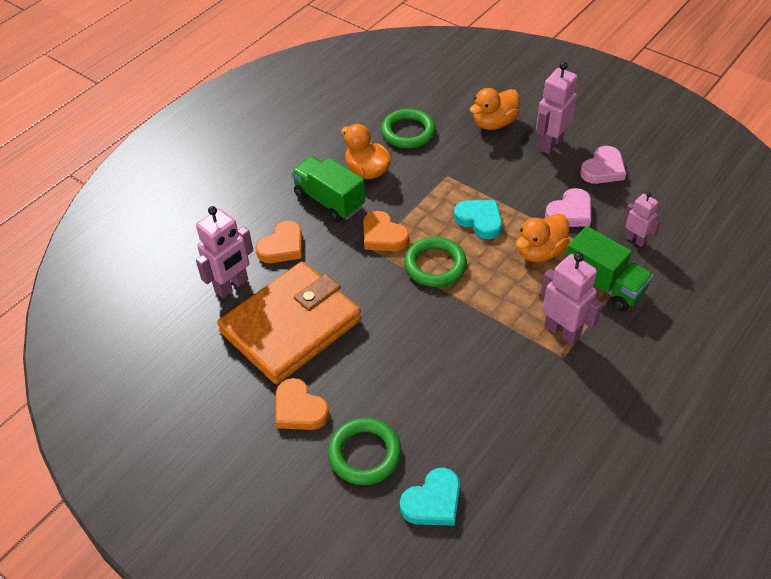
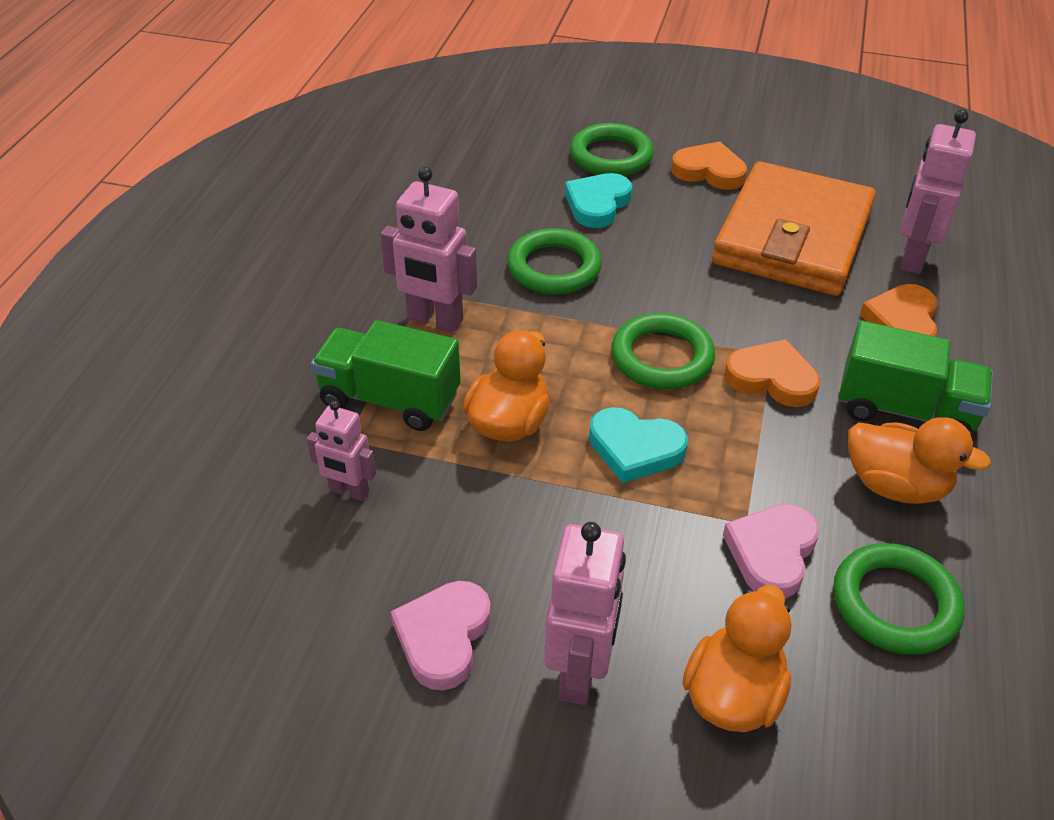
camera: 155 degrees right, 5 degrees down
turquoise heart [400,468,460,526] -> turquoise heart moved to [565,173,632,228]
pink heart [545,188,591,227] -> pink heart moved to [723,504,819,599]
none -> green ring [507,228,602,294]

